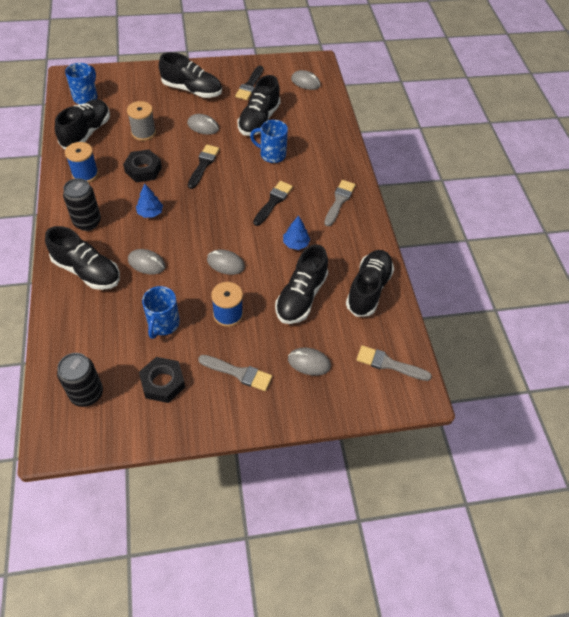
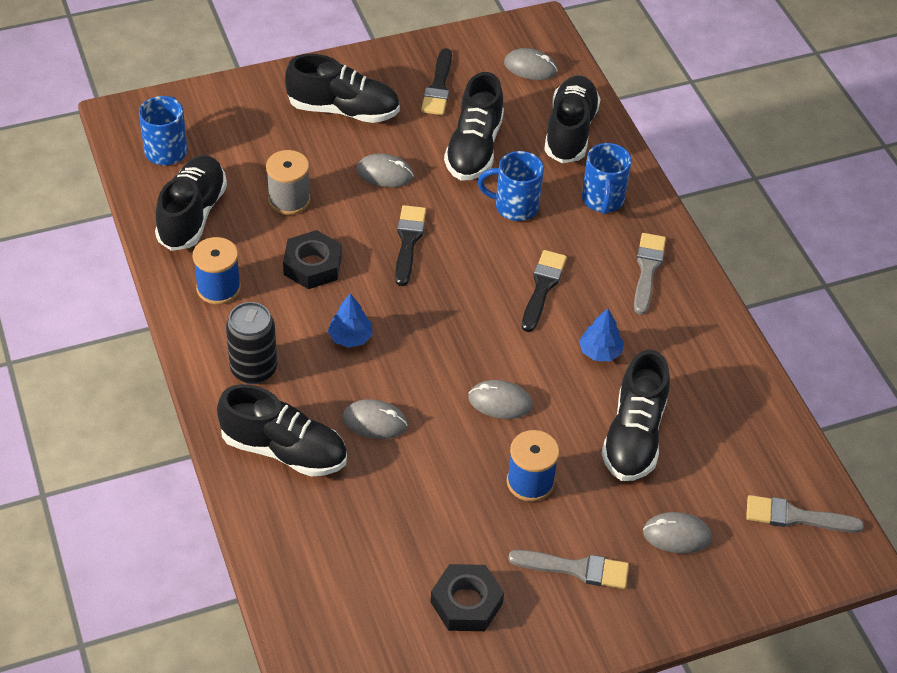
camera: 10 degrees left, 5 degrees down
black can [57,353,103,407] -> none
blue mug [142,286,180,339] -> blue mug moved to [582,143,632,214]
black shoe [346,250,394,317] -> black shoe moved to [544,76,600,163]

